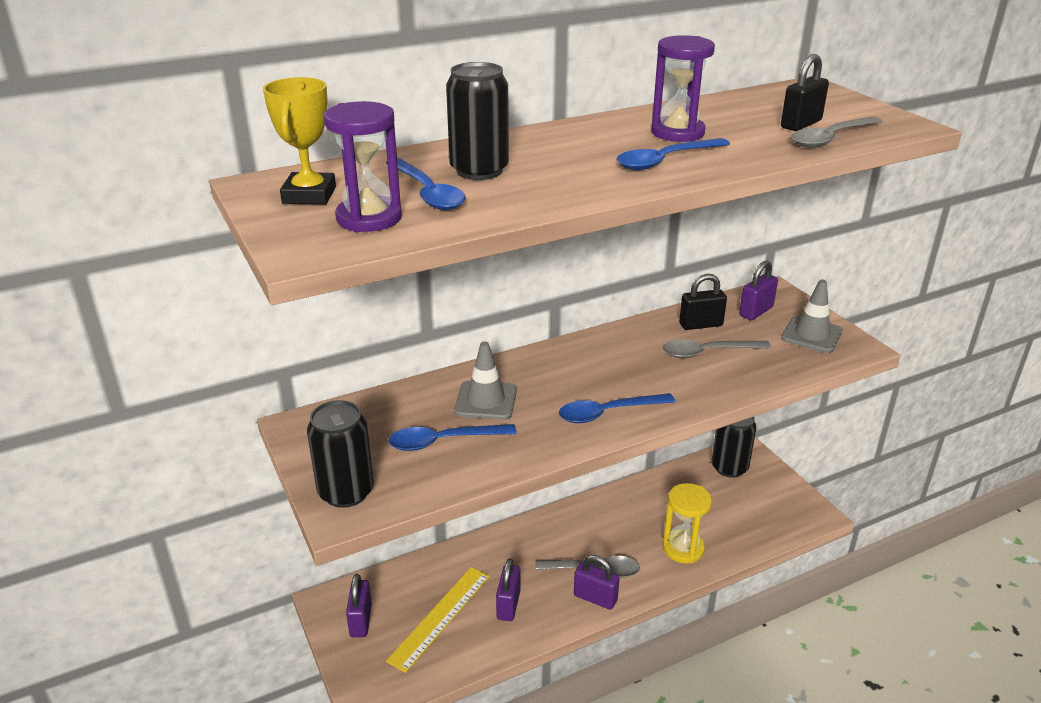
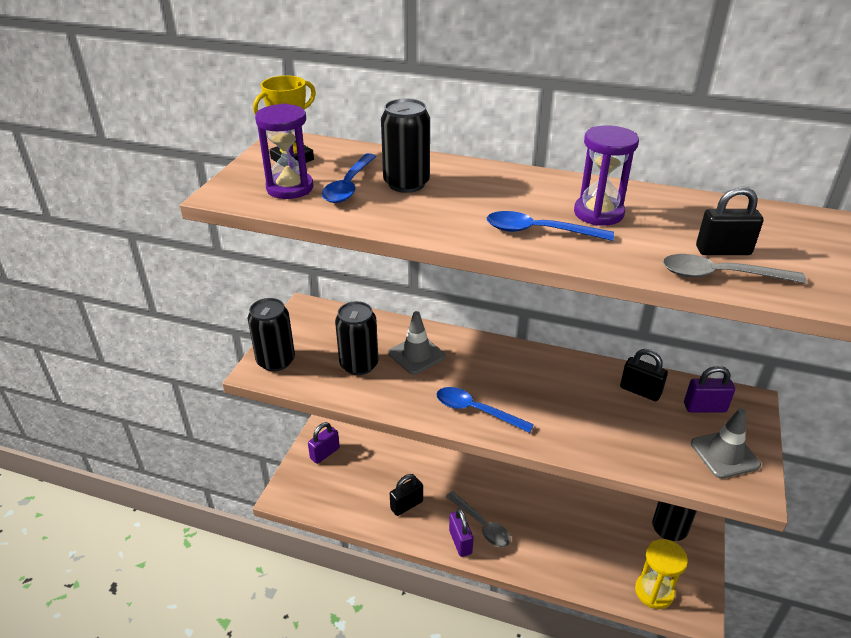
camera: 45 degrees right, 5 degrees up
yellow ruler [386,567,490,673] -> none
blue spoon [388,424,517,451] -> black can [335,301,379,375]
purple padlock [496,559,521,621] -> black padlock [390,474,423,516]
grey spoon [663,339,771,358] -> none
yellow hourglass [663,483,712,563] -> yellow hourglass moved to [635,539,688,609]

